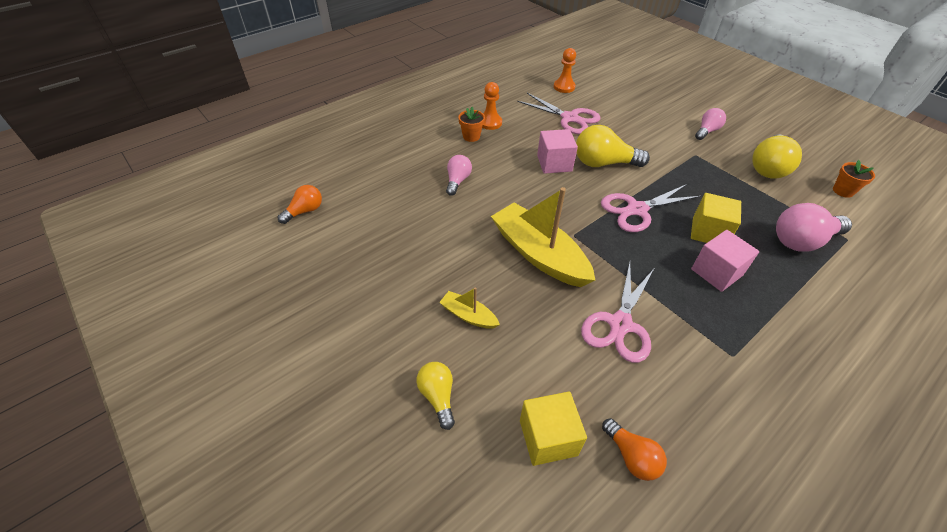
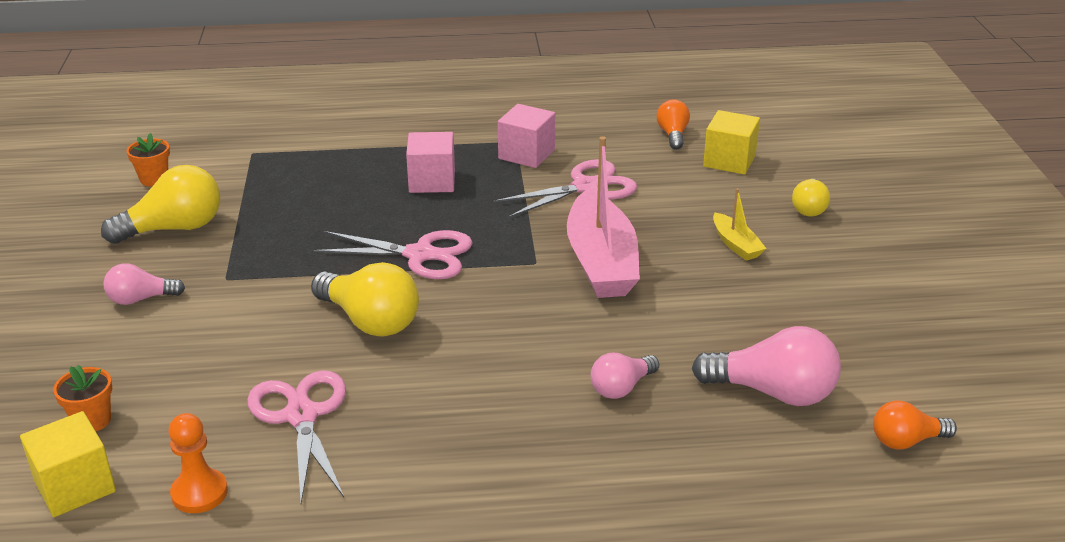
camera: 145 degrees left, 15 degrees down
orange flower pot [458,107,485,142] -> orange flower pot moved to [53,365,112,431]
orange pawn [482,82,502,130] -> none
yellow boat [491,187,595,287] -> pink boat [567,136,640,298]
pink cube [537,129,578,174] -> pink cube moved to [498,104,555,168]
yellow cube [691,193,741,243] -> yellow cube moved to [20,411,116,517]
pink light bulb [776,203,852,252] -> pink light bulb moved to [692,326,841,406]

